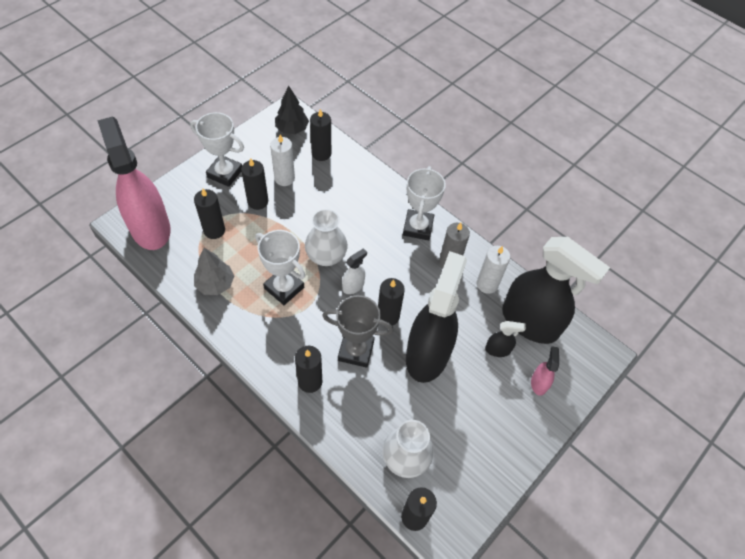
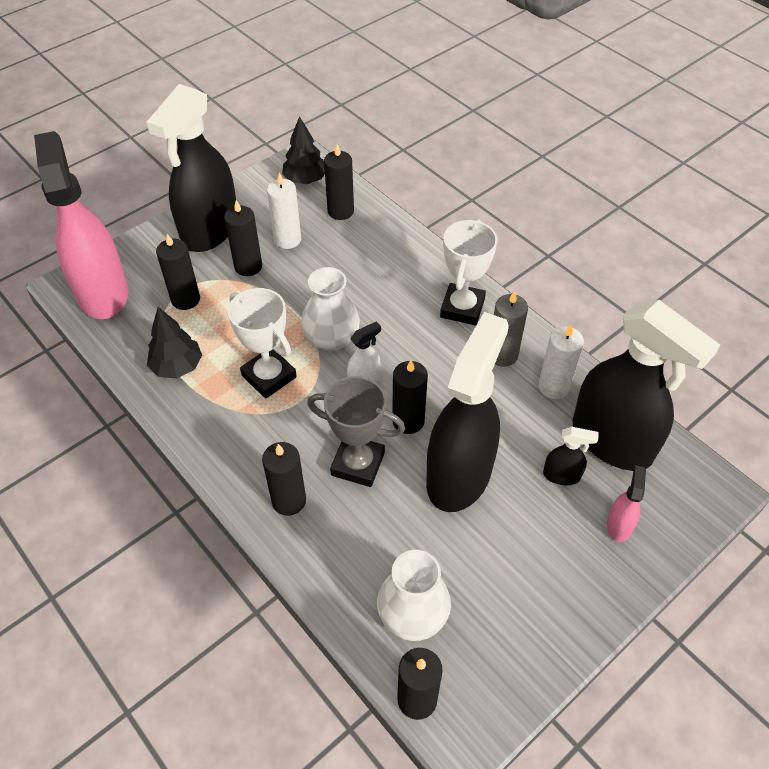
camera: 10 degrees right, 5 degrees down
white trophy [190,112,244,187] -> black spray bottle [146,84,236,252]
grey tree [194,248,234,295] -> black tree [147,307,202,379]

